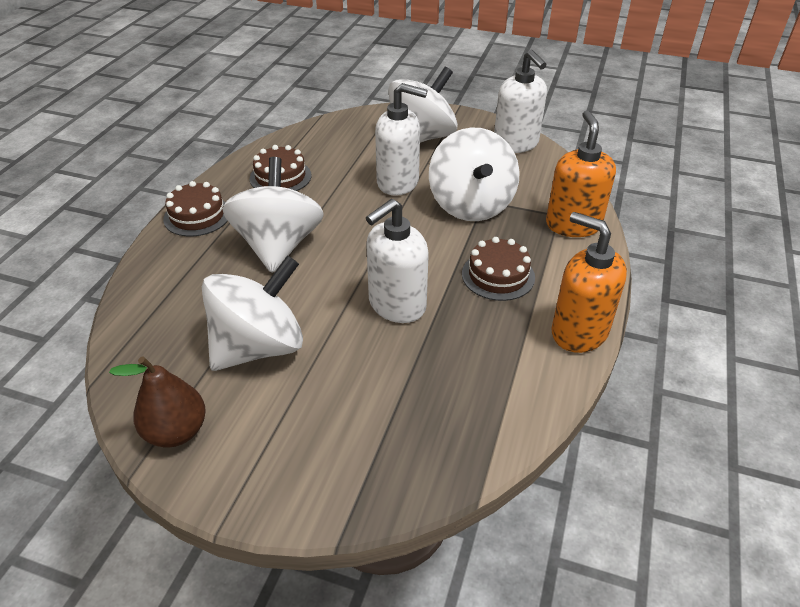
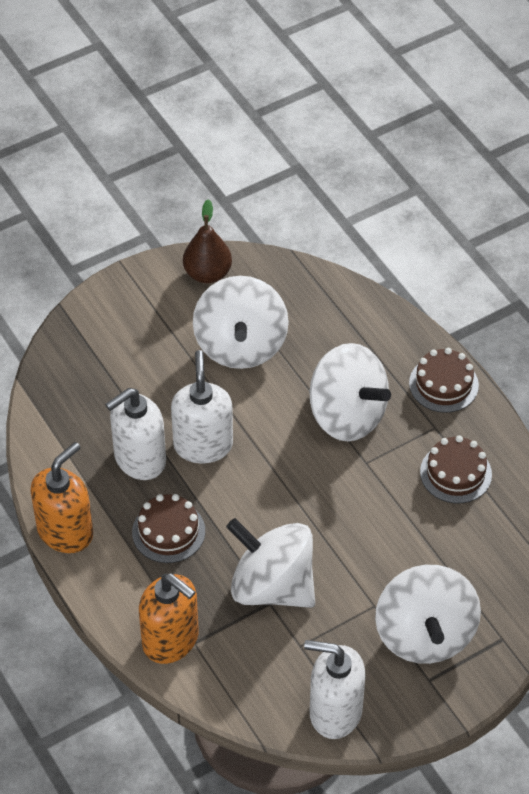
camera: 130 degrees right, 10 degrees up
white soap dispenser [375,83,428,196] -> white soap dispenser moved to [105,388,166,480]
orange soap dispenser [551,212,627,353] -> orange soap dispenser turned 45 degrees counterclockwise [31,442,93,553]

